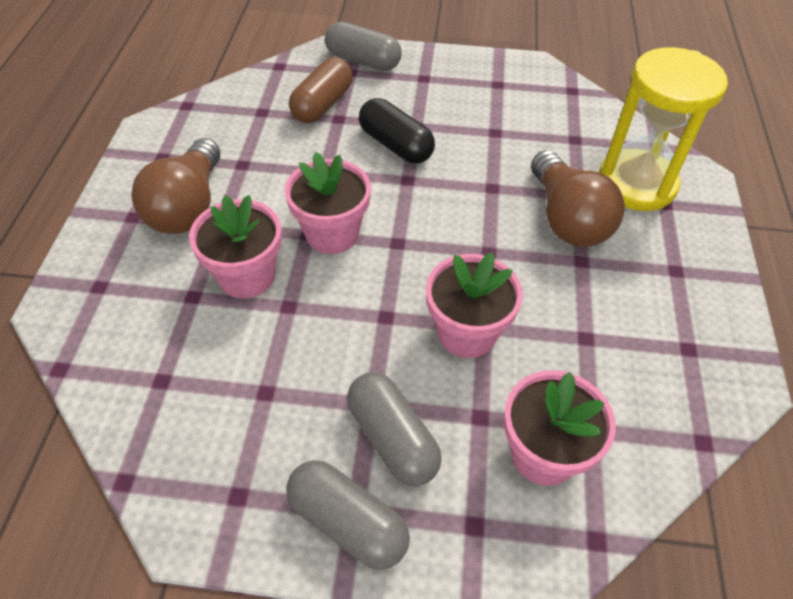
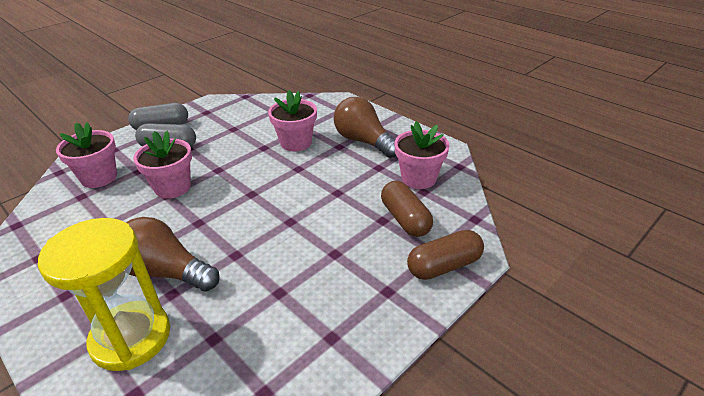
camera: 130 degrees right, 15 degrees down
pink flower pot [285,152,371,254] -> pink flower pot moved to [394,121,450,189]
grey capsule [325,22,402,71] -> brown capsule [407,230,484,280]
black capsule [359,98,435,164] -> none

